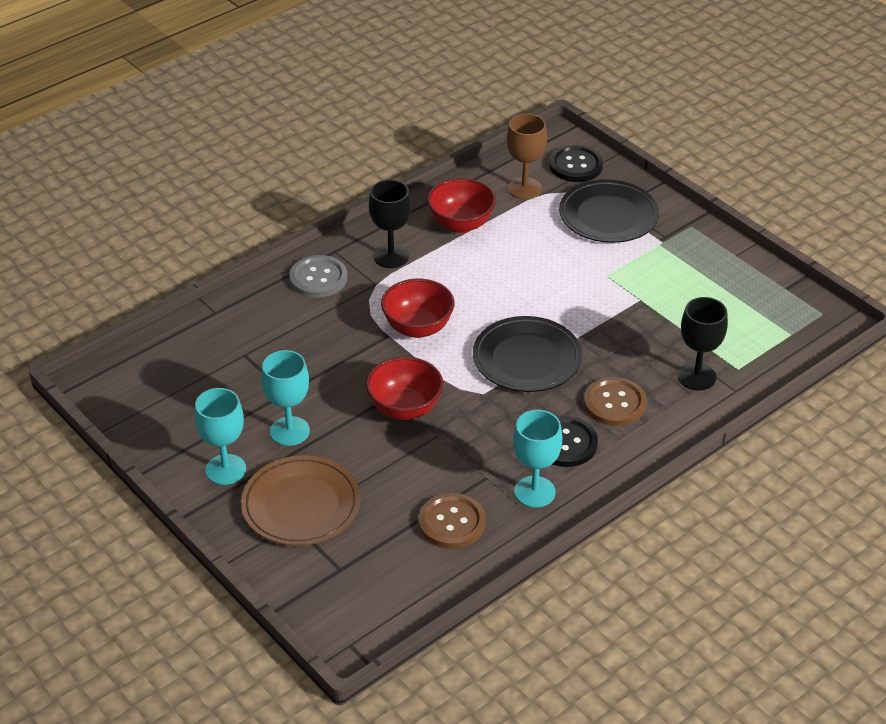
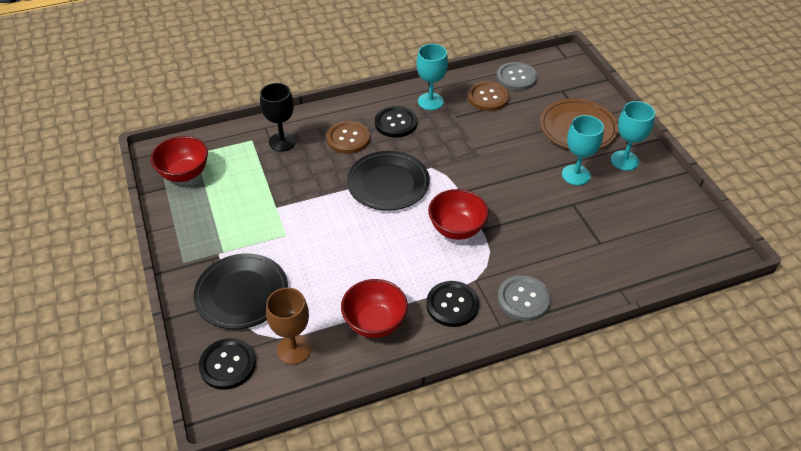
camera: 160 degrees left, 5 degrees up
red bowl [366,357,443,420] -> red bowl moved to [151,136,208,182]
black goblet [369,180,411,268] -> black button [426,281,479,327]
none -> grey button [496,62,537,91]

